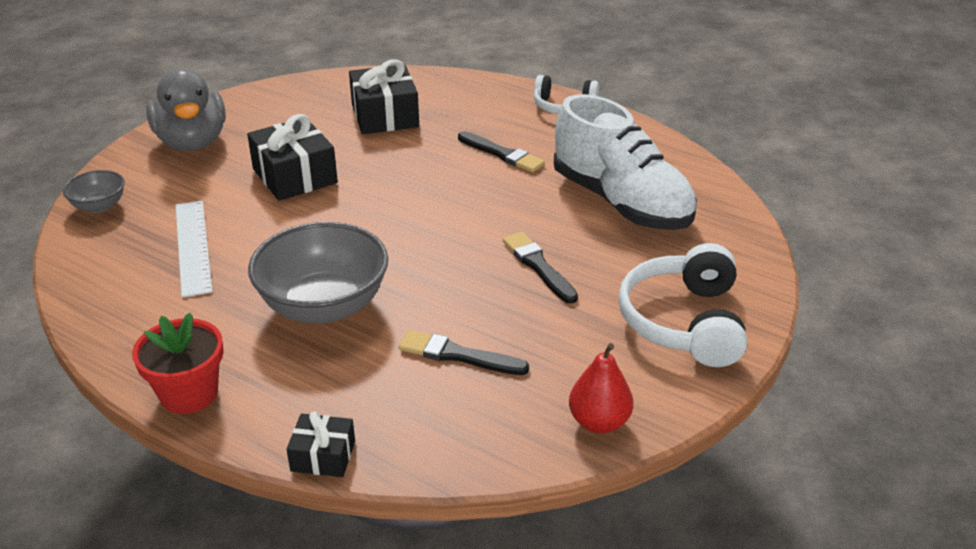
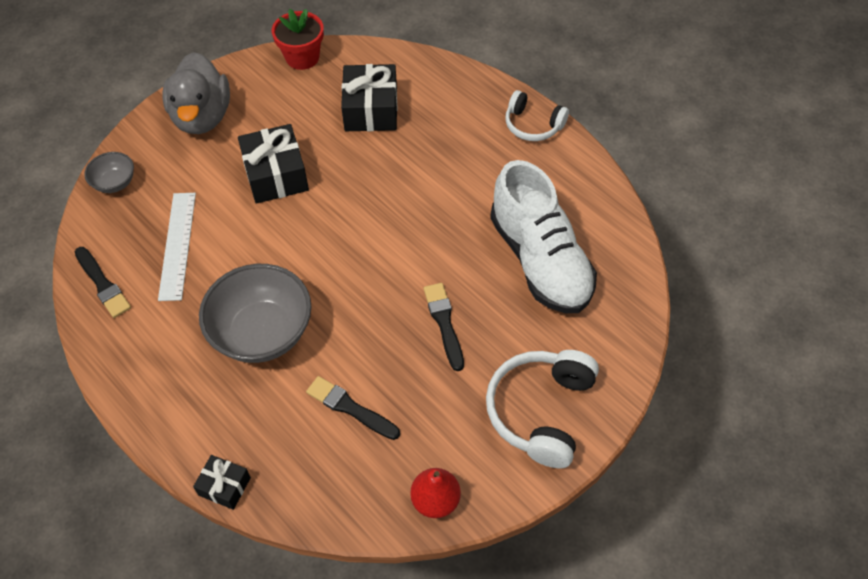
camera: 15 degrees right, 20 degrees up
red flower pot [132,313,224,414] -> red flower pot moved to [272,9,324,70]
black brush [458,131,545,172] -> black brush moved to [75,247,131,318]

